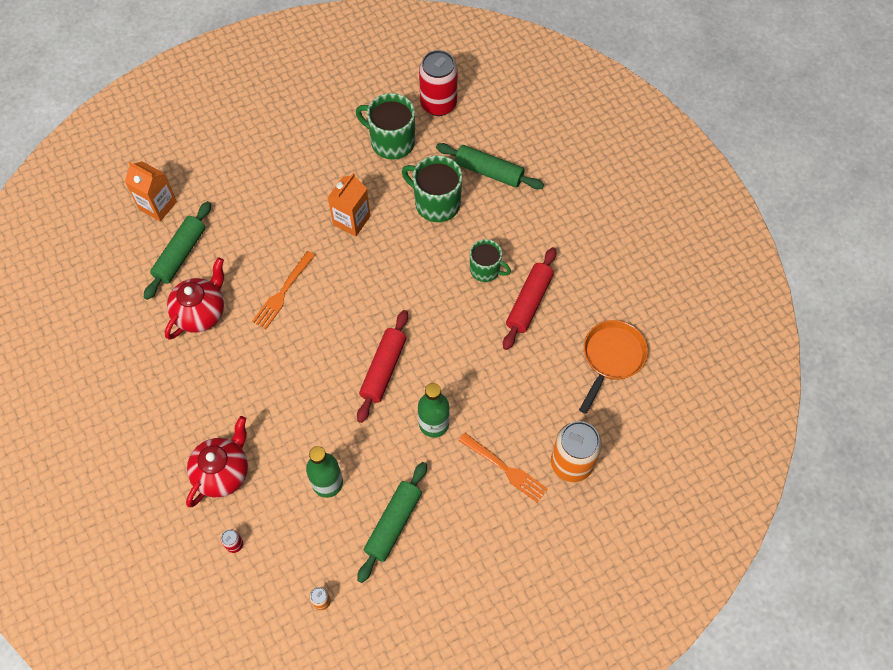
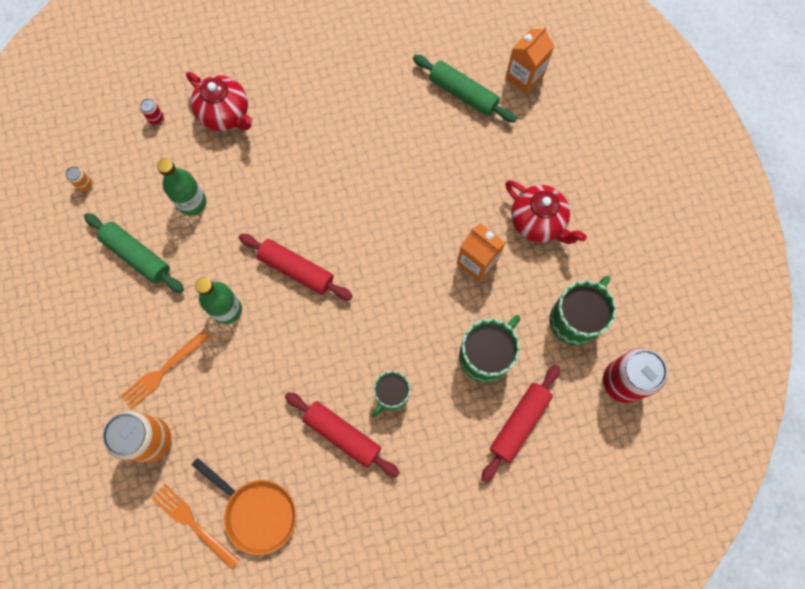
camera: 100 degrees right, 10 degrees up
red teapot [165,257,224,340] -> red teapot moved to [505,180,587,244]
orange fork [252,251,315,329] -> orange fork moved to [152,484,239,569]
green rolling pin [436,143,544,189] -> red rolling pin [481,365,560,482]

